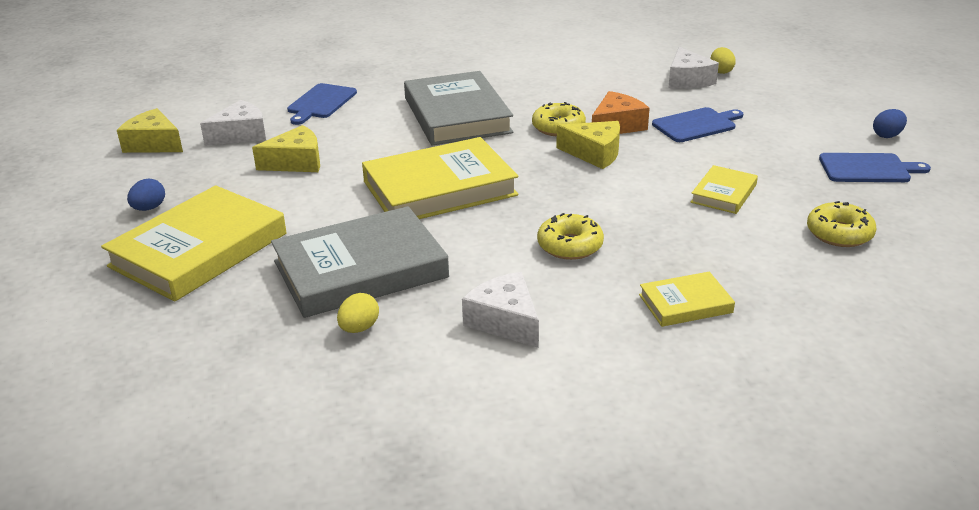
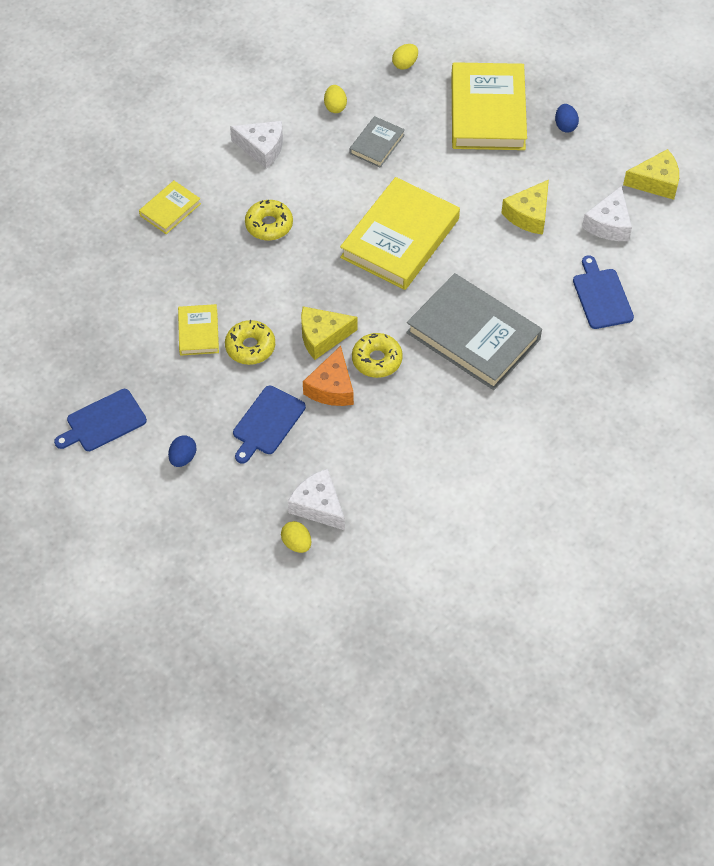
camera: 145 degrees right, 25 degrees up
grey book [271,206,449,318] -> grey book [350,116,405,168], size x0.49
yellow donut [807,201,876,247] -> yellow donut moved to [225,320,275,365]
blue egg [873,109,907,138] -> blue egg moved to [168,435,197,467]
none -> yellow egg [392,44,418,70]

